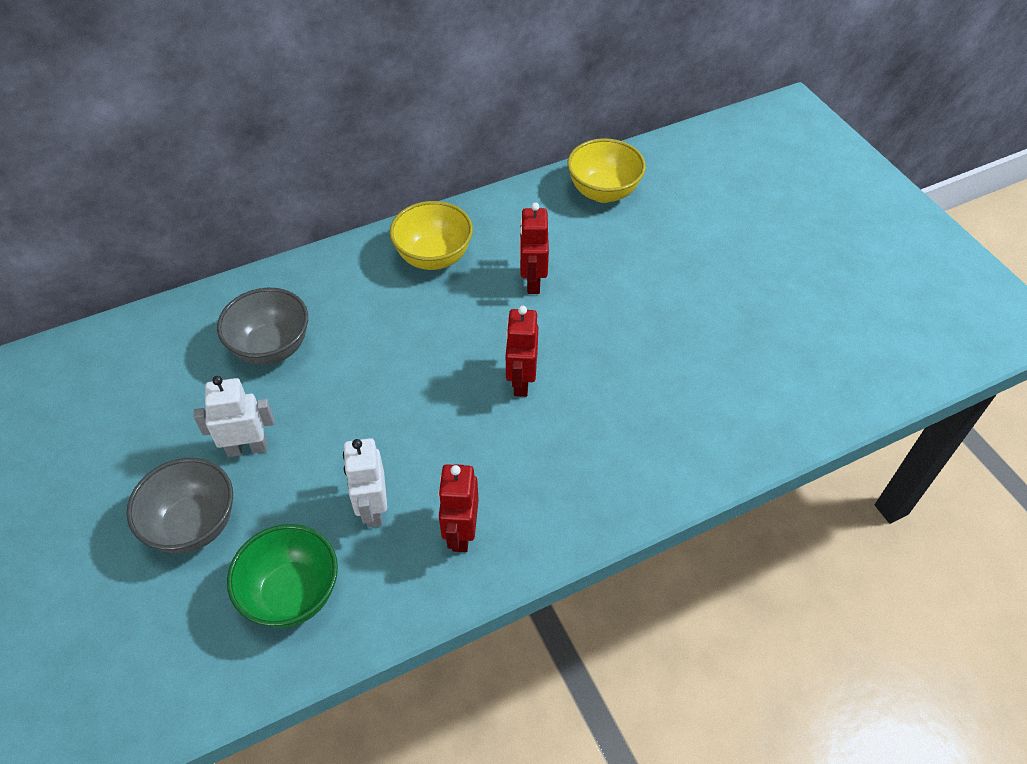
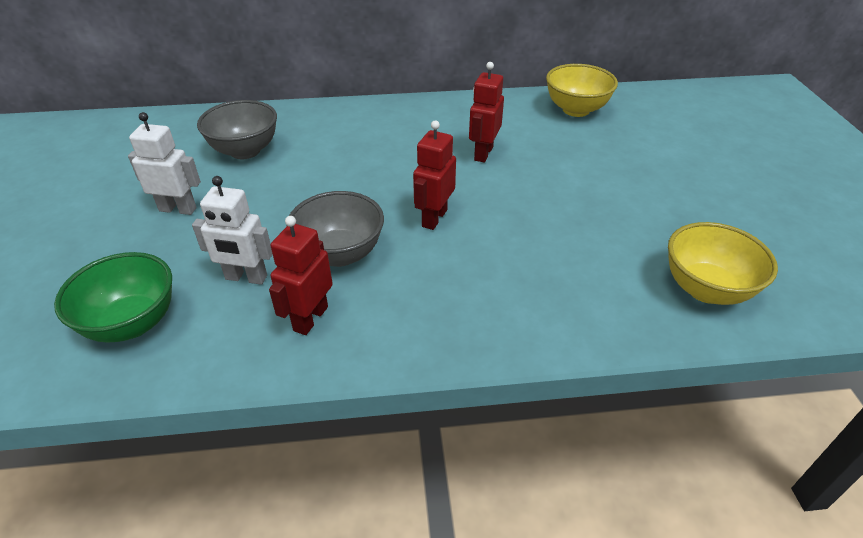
camera: 20 degrees right, 10 degrees down
grey bowl [127,458,233,553] -> grey bowl moved to [289,191,384,267]
white robot [343,438,387,527] -> white robot turned 90 degrees counterclockwise [192,176,272,285]
yellow bowl [389,201,473,270] -> yellow bowl moved to [668,222,778,305]

